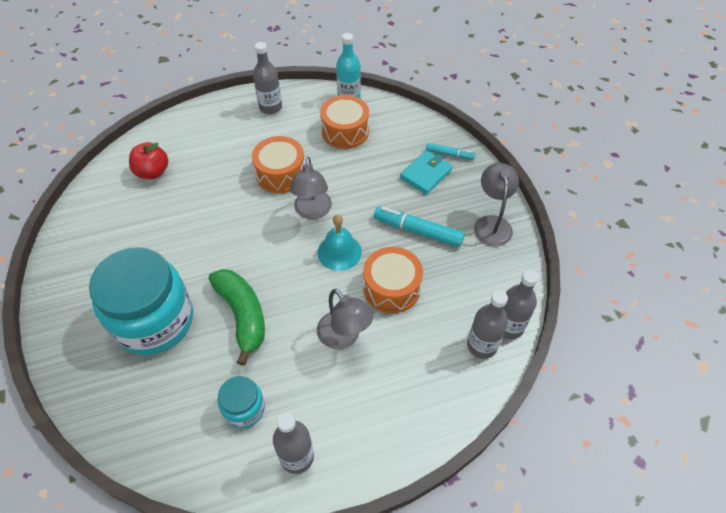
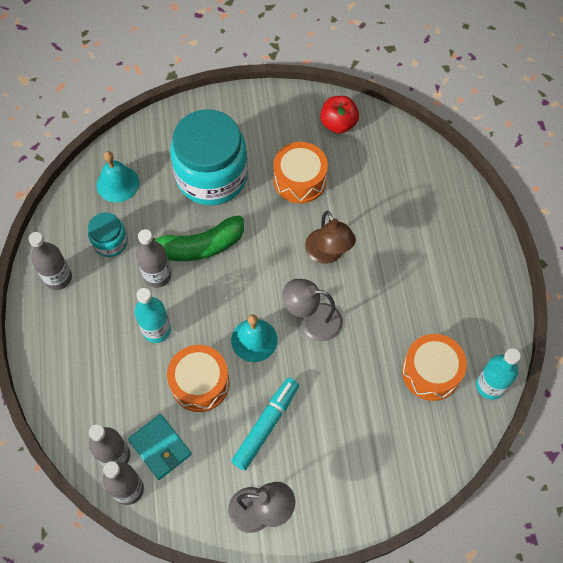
camera: 100 degrees right, 10 degrees up
red apple [129,142,168,179] -> red apple moved to [320,96,359,134]
orange drum [252,136,305,193] -> orange drum moved to [273,142,328,203]
grey bottle [253,42,282,114] -> grey bottle moved to [136,229,171,288]
grey lamp [317,289,374,349] -> turquoise bottle [135,288,171,343]
turquoise wallet [400,150,453,195] -> turquoise wallet moved to [128,414,192,480]
turquoise marker [426,143,475,160] -> none
none -> turquoise bell [97,151,139,203]
none -> brown lamp [305,211,356,264]

